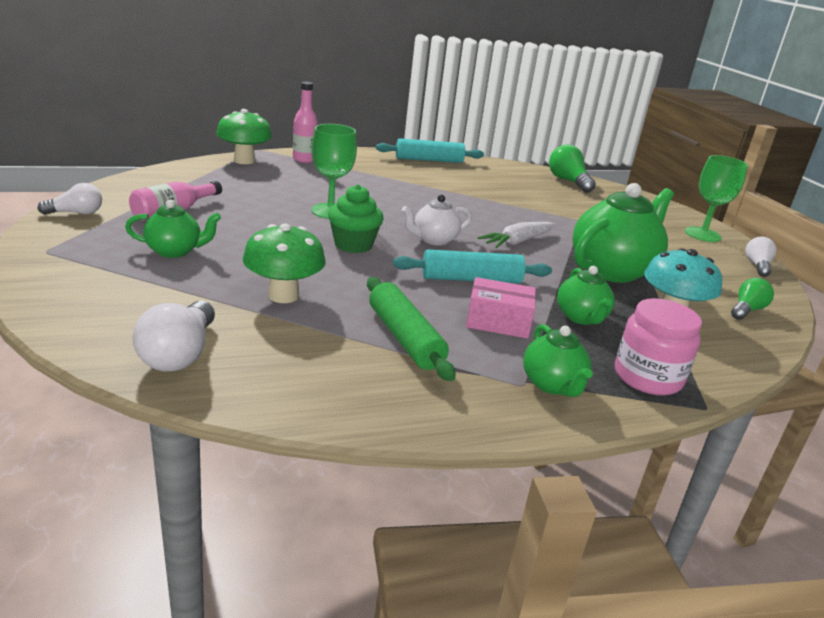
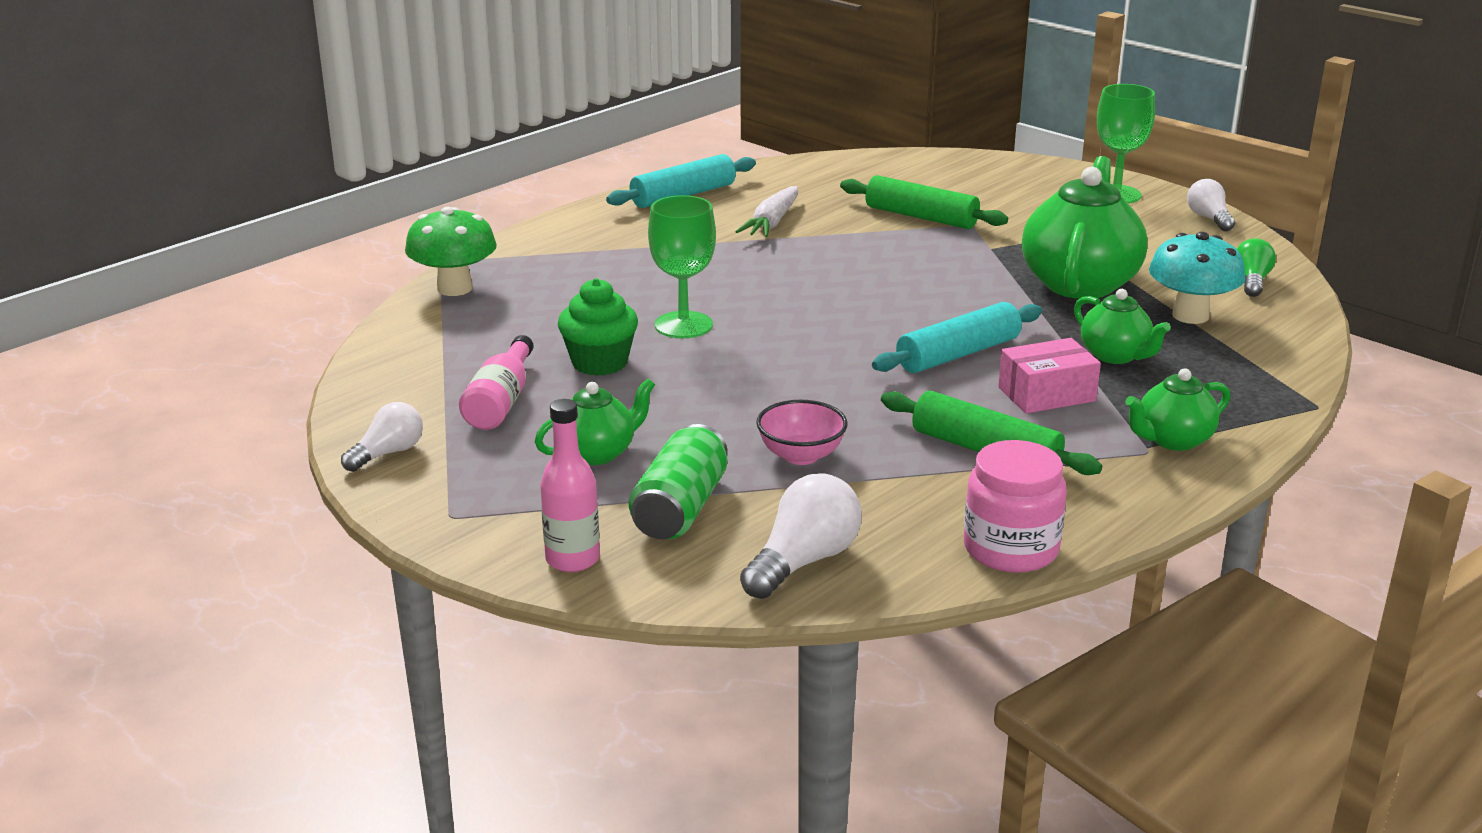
camera: 25 degrees left, 0 degrees up
white light bulb [132,301,215,372] -> white light bulb turned 120 degrees counterclockwise [740,473,862,599]
green mushroom [243,224,326,303] -> pink bowl [756,400,848,465]
pink bottle [293,82,318,163] -> pink bottle moved to [540,399,600,572]
green cupcake [328,184,384,253] -> green cupcake moved to [558,278,638,376]
white teapot [402,195,472,246] -> none
white carrot [478,222,555,248] -> white carrot moved to [735,186,798,237]
green teapot [523,324,593,397] -> green teapot turned 105 degrees clockwise [1125,368,1230,451]
green light bulb [549,144,596,193] -> none
pink jar [615,298,702,395] -> pink jar moved to [964,440,1067,573]
none -> green can [629,424,728,539]
none -> green rolling pin [840,175,1008,229]

